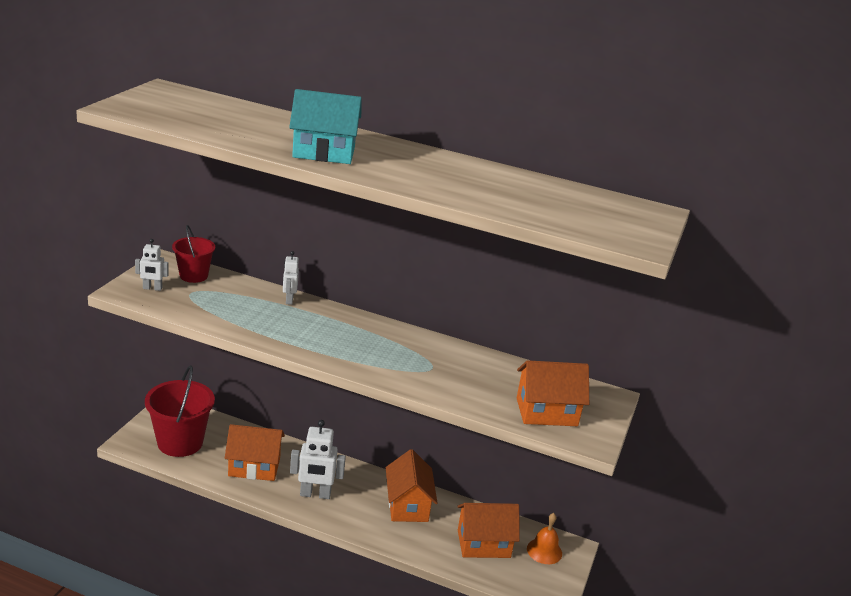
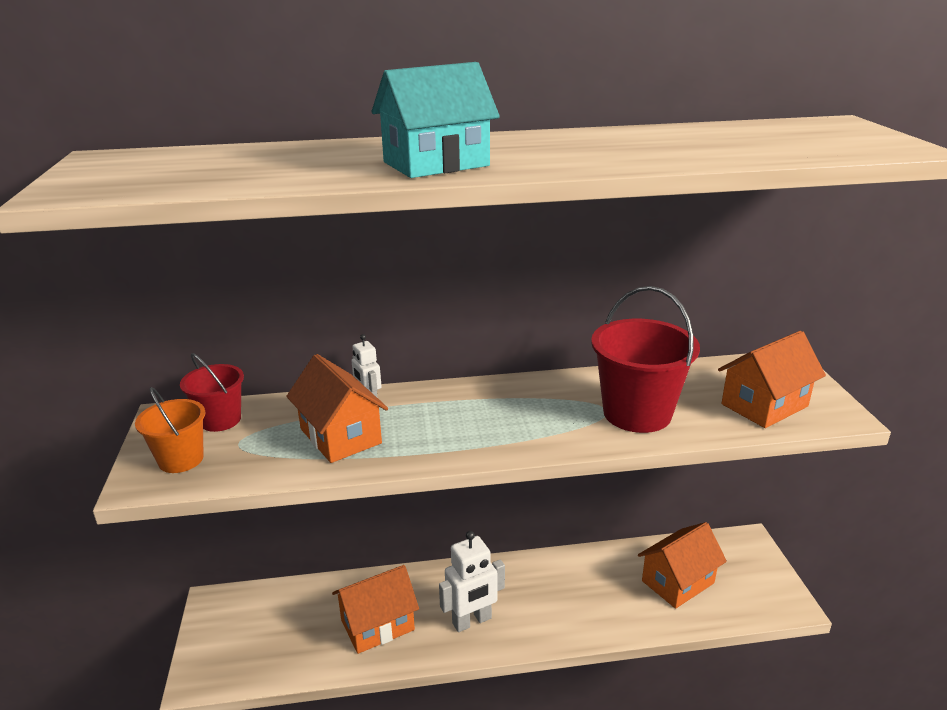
camera: 25 degrees left, 0 degrees up
white robot [135,239,169,291] -> orange bucket [135,387,205,473]
red bucket [145,365,215,457] -> red bucket moved to [591,286,700,433]
orange house [386,449,437,522] -> orange house moved to [286,354,388,463]
orange bell [527,513,562,564] -> none

